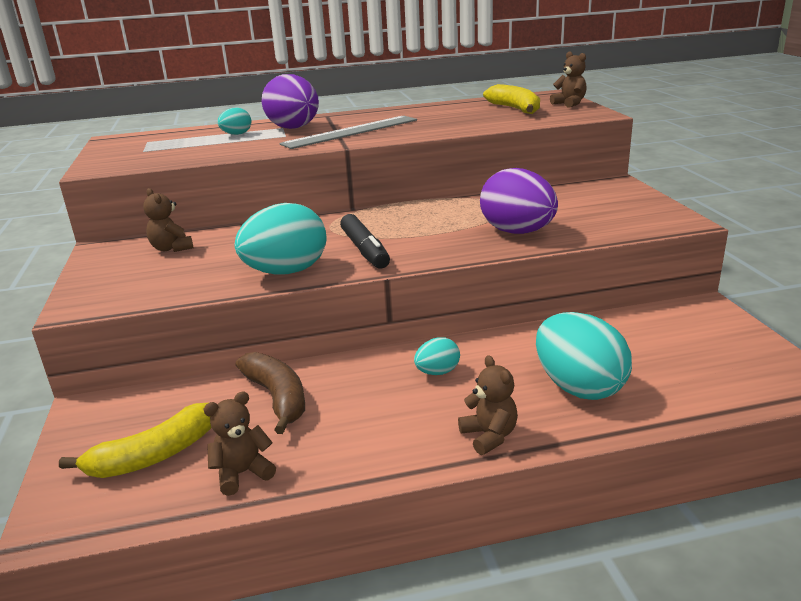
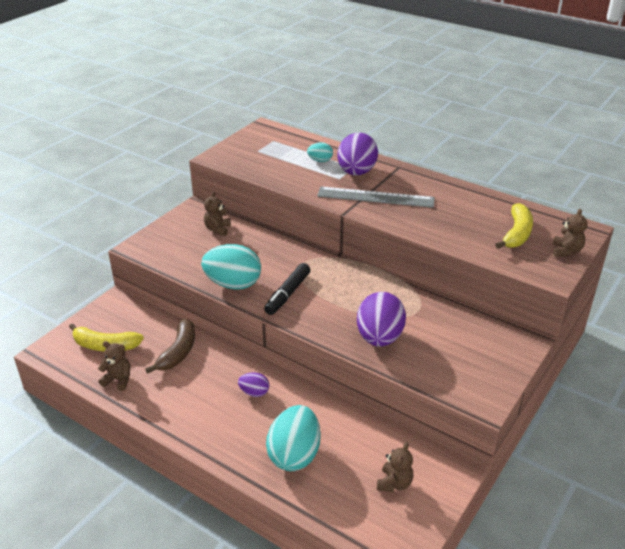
camera: 45 degrees right, 10 degrees up
turquoise egg [414,337,460,375] -> purple egg [238,372,269,397]
brown teddy bear [458,355,518,455] -> brown teddy bear moved to [377,442,414,492]

